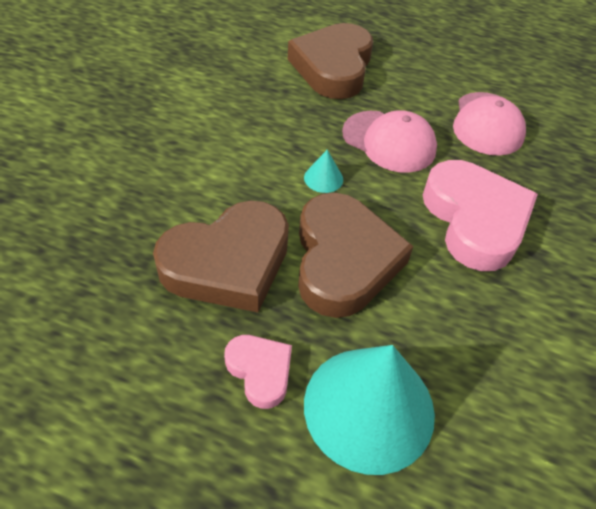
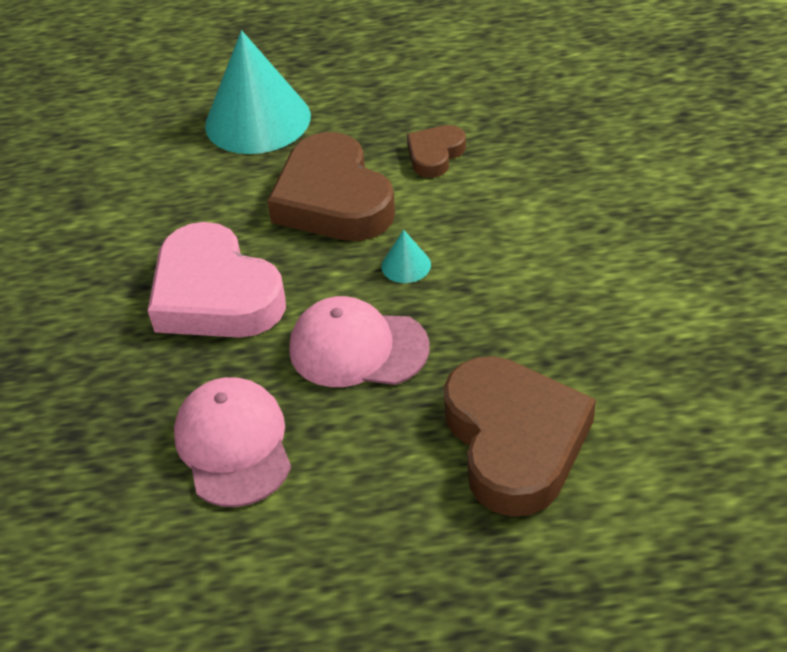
camera: 160 degrees right, 5 degrees down
brown heart [153,200,289,312] -> brown heart [407,125,466,178], size x0.50
pink heart [224,335,292,409] -> none

